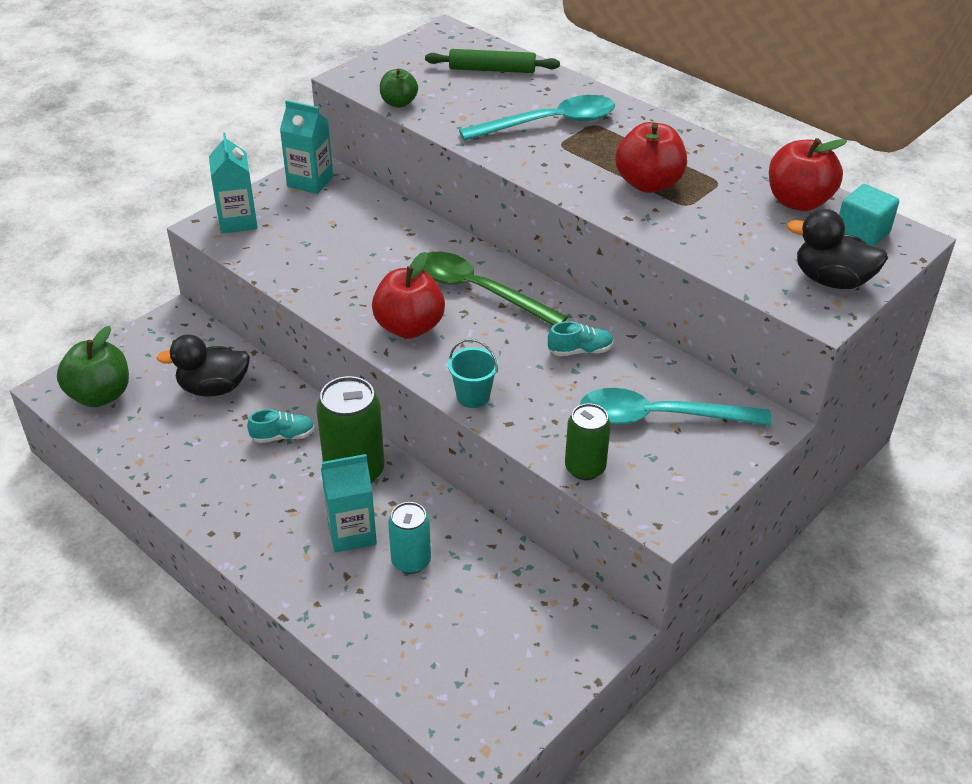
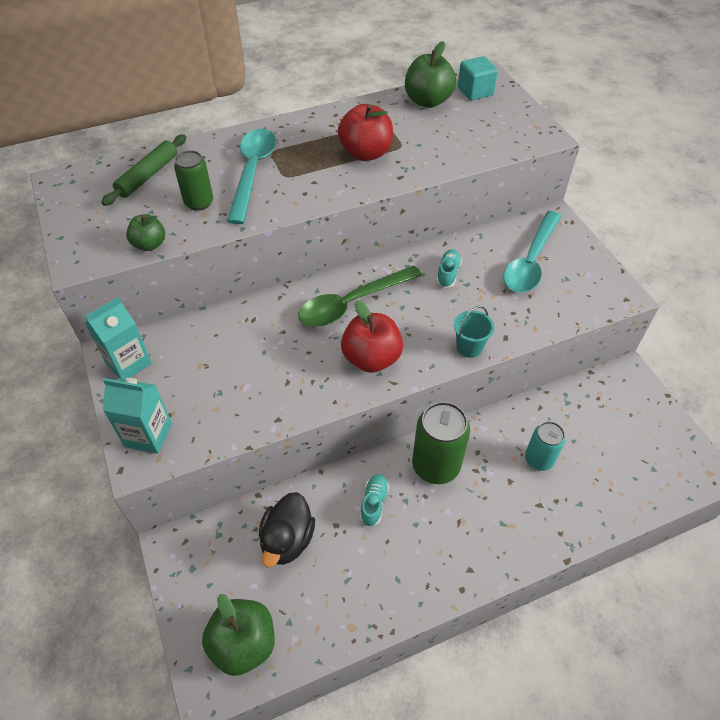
camera: 65 degrees left, 10 degrees up
turquoise carton [321,454,377,553] -> none
green can [565,403,611,480] -> green can moved to [174,150,213,211]
red apple [769,138,847,211] -> green apple [405,41,456,108]
black duck [787,209,888,289] -> none

